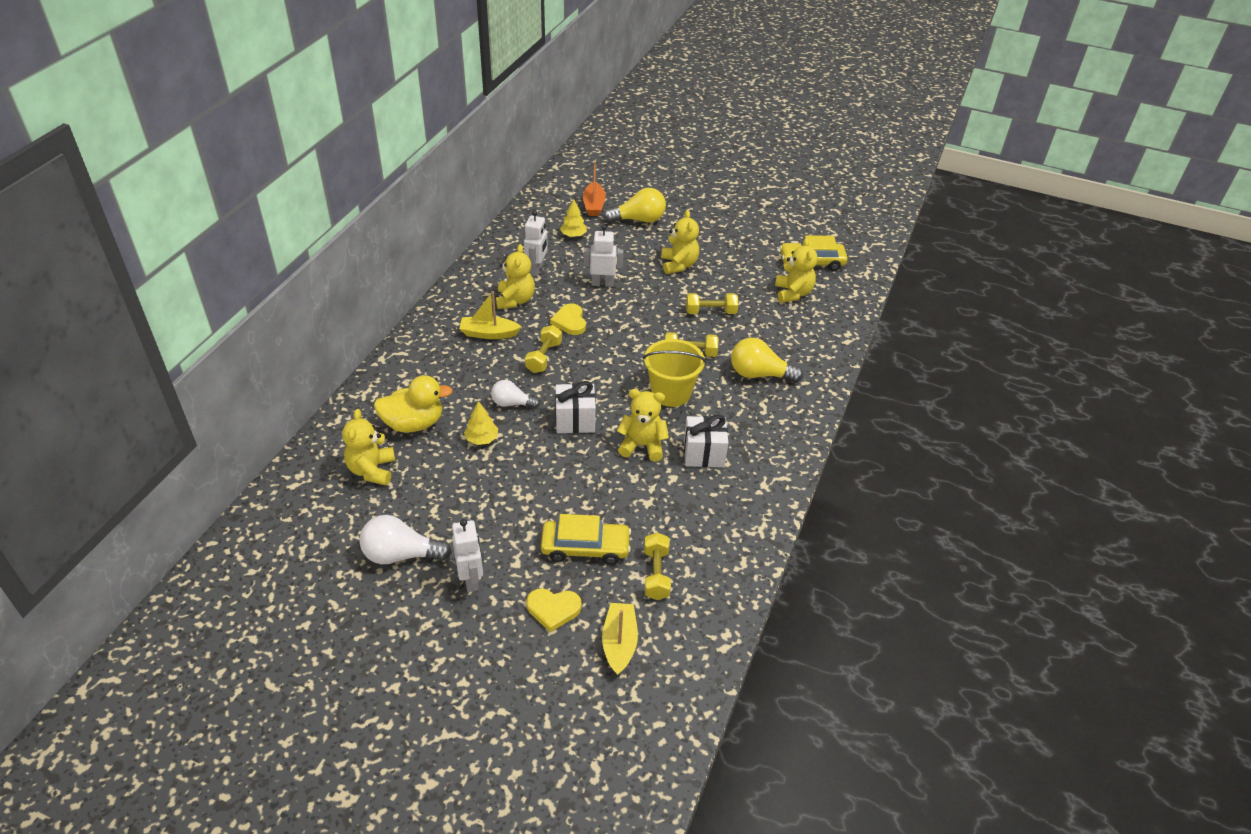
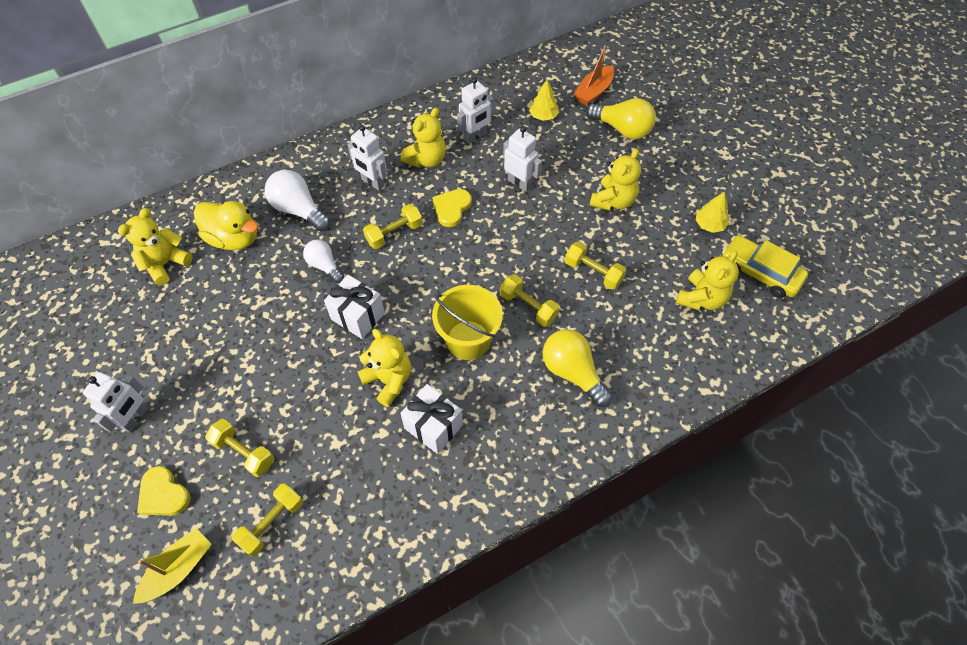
camera: 40 degrees right, 15 degrees up
white light bulb [359,515,452,564] -> white light bulb moved to [265,170,331,231]
yellow boat [459,291,522,339] -> white robot [348,125,387,190]
yellow tree [464,401,498,445] -> yellow tree moved to [696,191,729,233]
yellow car [541,514,631,565] -> yellow dumbbell [205,419,274,477]

